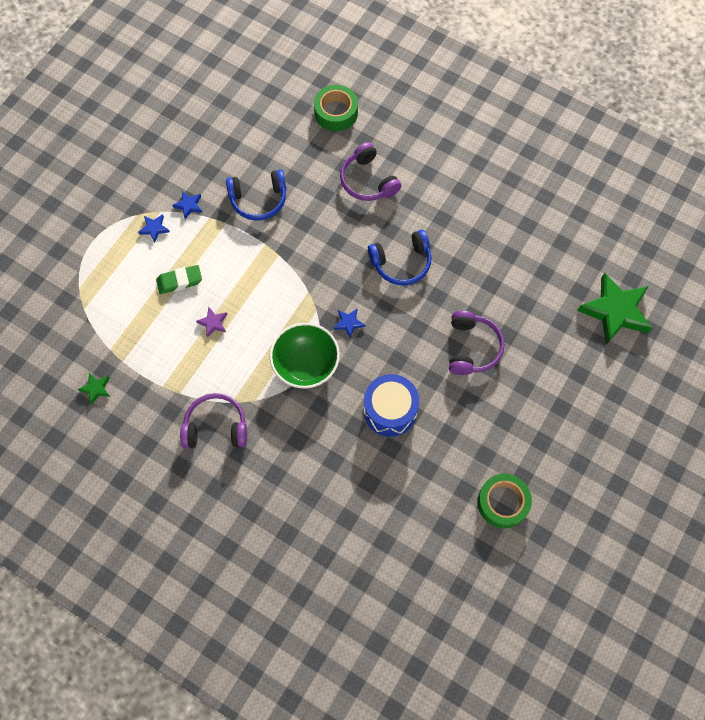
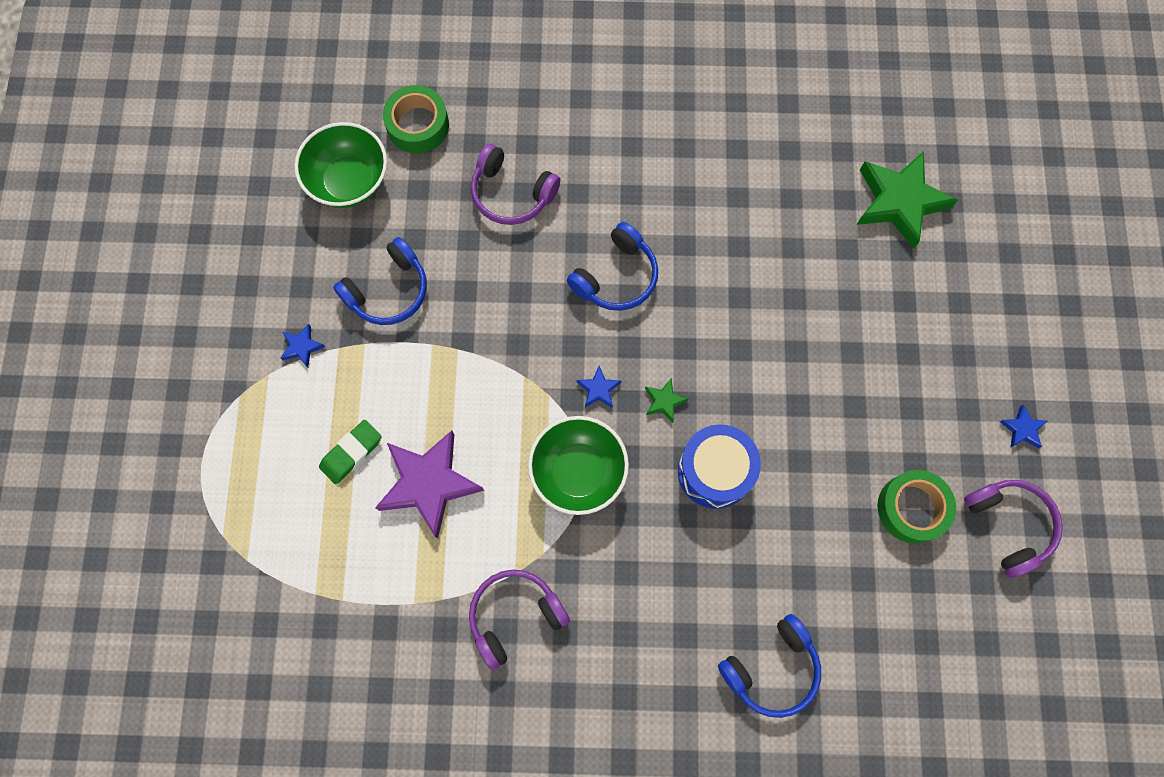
camera: 30 degrees left, 5 degrees up
green star [78,373,110,405] -> green star moved to [645,378,689,423]
blue star [138,214,170,243] -> blue star moved to [1000,405,1047,448]
purple star [196,307,228,338] -> purple star [375,431,484,539], size x2.32
purple headphones [449,311,505,375] -> purple headphones moved to [964,480,1063,578]
none -> green bowl [295,122,387,208]
none -> blue headphones [718,614,821,718]

